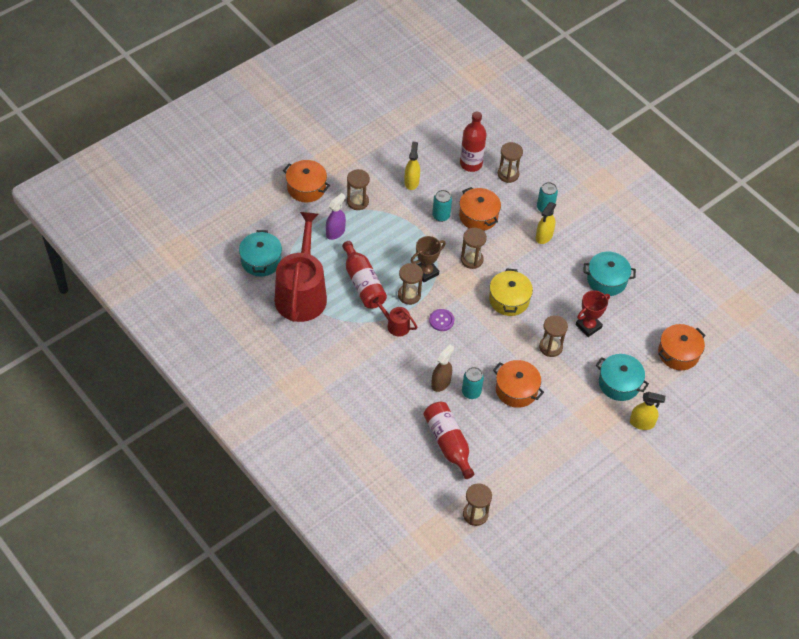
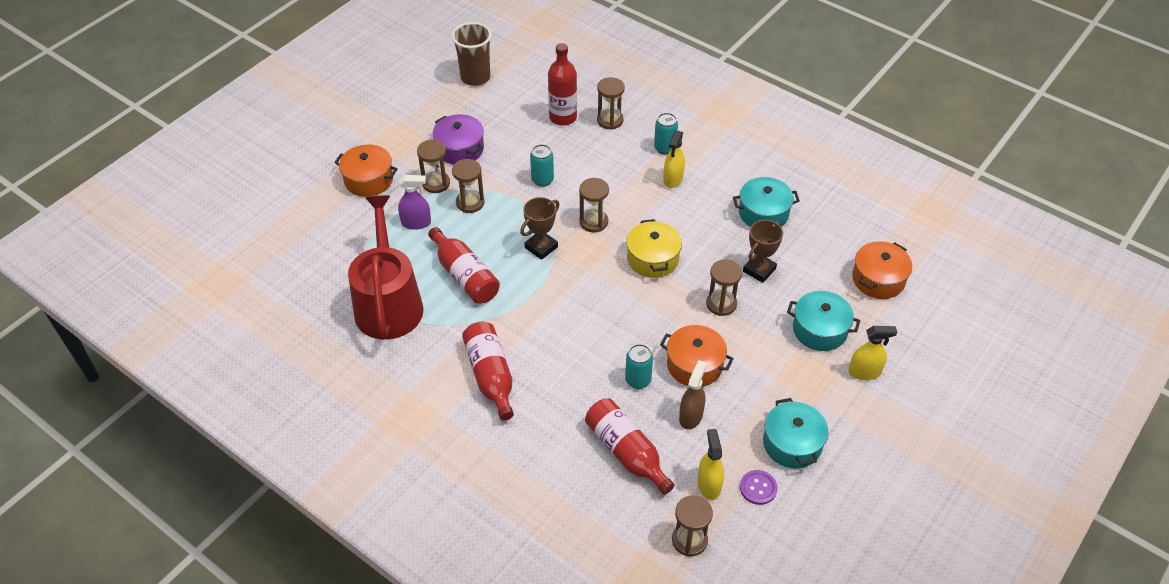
camera: 10 degrees left, 5 degrees down
turquoise pot [239,230,282,277] -> turquoise pot moved to [763,398,828,468]
purple spray bottle [326,193,346,240] -> purple spray bottle turned 60 degrees clockwise [398,175,431,230]
red watering can [372,297,417,337] -> none
brown hourglass [398,263,423,305] -> brown hourglass moved to [452,159,485,213]
yellow spray bottle [404,141,420,190] -> yellow spray bottle moved to [698,429,724,500]
purple button [429,309,454,331] -> purple button moved to [740,470,777,505]
brown spray bottle [431,344,454,392] -> brown spray bottle moved to [679,360,707,429]
orange pot [459,187,501,231] -> none
red trophy [575,290,610,337] -> brown trophy [743,220,783,283]
none -> purple pot [433,114,484,165]
none -> brown cup [451,22,492,86]
none -> red bottle [462,322,514,421]

